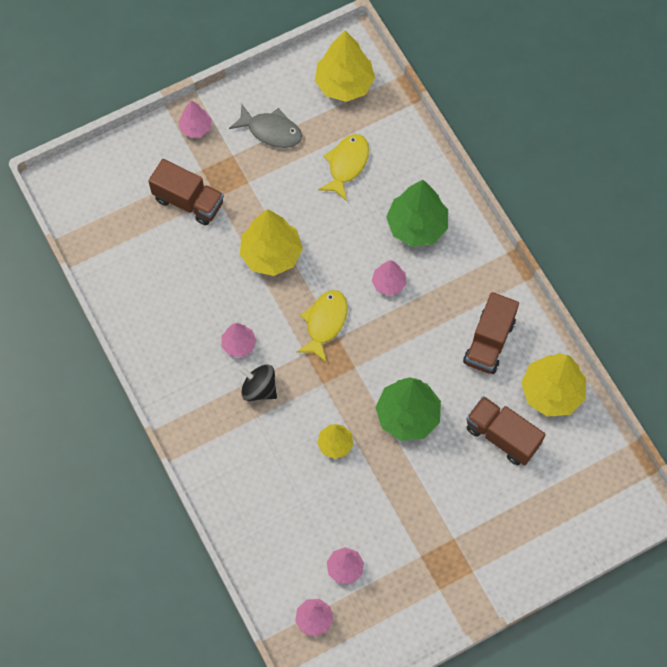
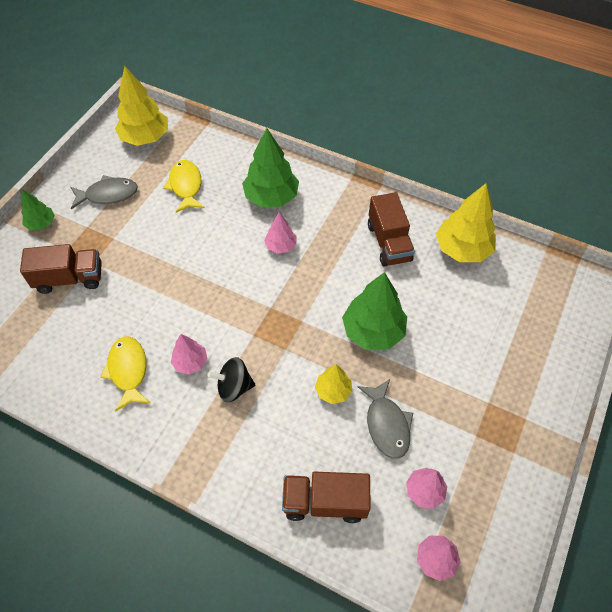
camera: 35 degrees left, 10 degrees down
pink tree [178,100,212,138] -> green tree [21,189,55,230]
yellow tree [240,209,303,276] -> none
yellow fish [296,290,348,363] -> yellow fish moved to [100,337,150,411]
brown truck [466,396,546,466] -> brown truck moved to [282,472,371,523]
none -> grey fish [357,379,413,459]

